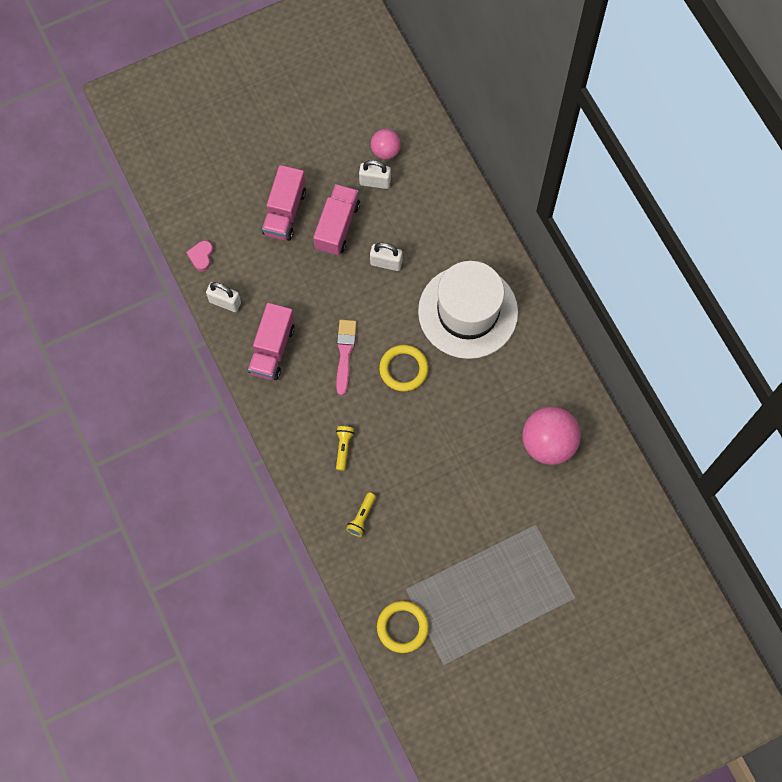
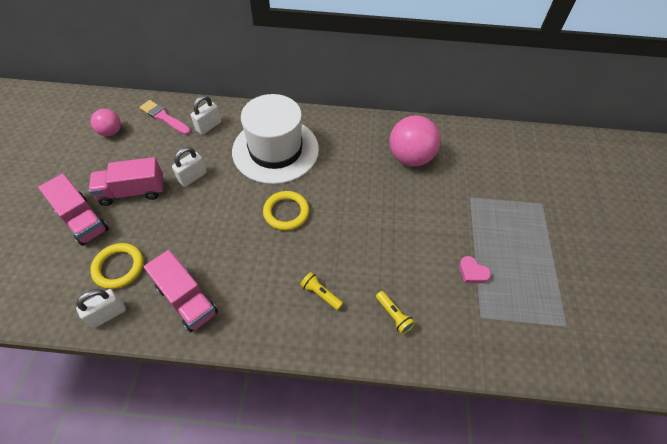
camera: 60 degrees left, 15 degrees down
pink heart [186,241,213,271] -> pink heart moved to [459,256,491,283]
pink truck [313,184,360,256] -> pink truck turned 60 degrees counterclockwise [89,157,164,206]
pink brush [336,320,357,395] -> pink brush moved to [140,100,191,135]
white padlock [359,160,391,189] -> white padlock moved to [191,95,221,135]
yellow ring [377,601,429,653] -> yellow ring moved to [90,243,144,289]

